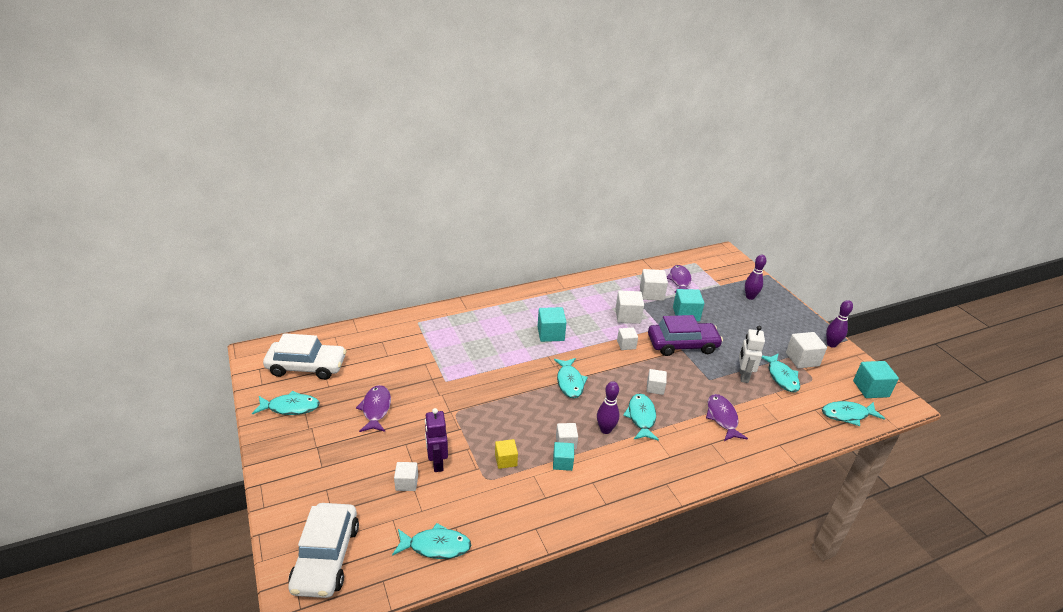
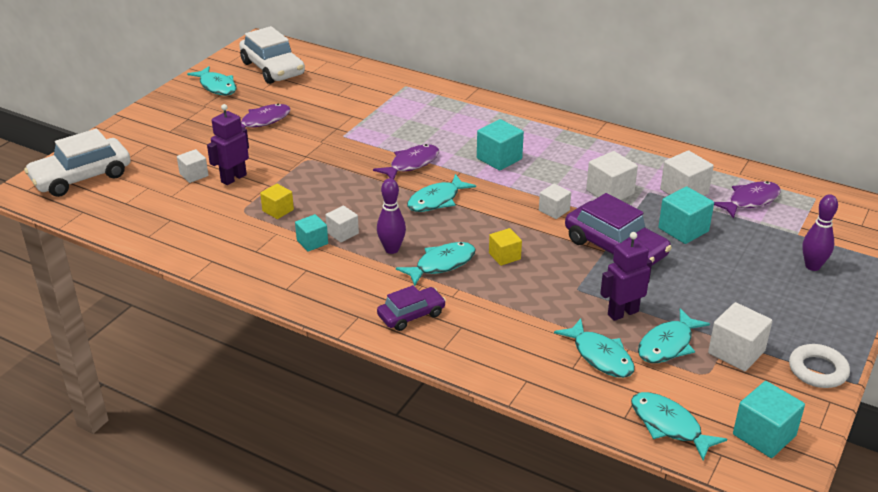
camera: 55 degrees right, 0 degrees up
turquoise fish [392,523,471,559] -> turquoise fish moved to [554,319,635,378]
white cube [647,369,667,395] -> yellow cube [489,228,522,266]
purple fish [706,394,748,441] -> purple fish moved to [373,144,439,179]
white robot [739,326,765,383] -> purple robot [600,232,652,321]
purple bowling pin [826,300,853,348] -> white ring [789,344,850,388]
none -> purple car [377,285,446,331]

